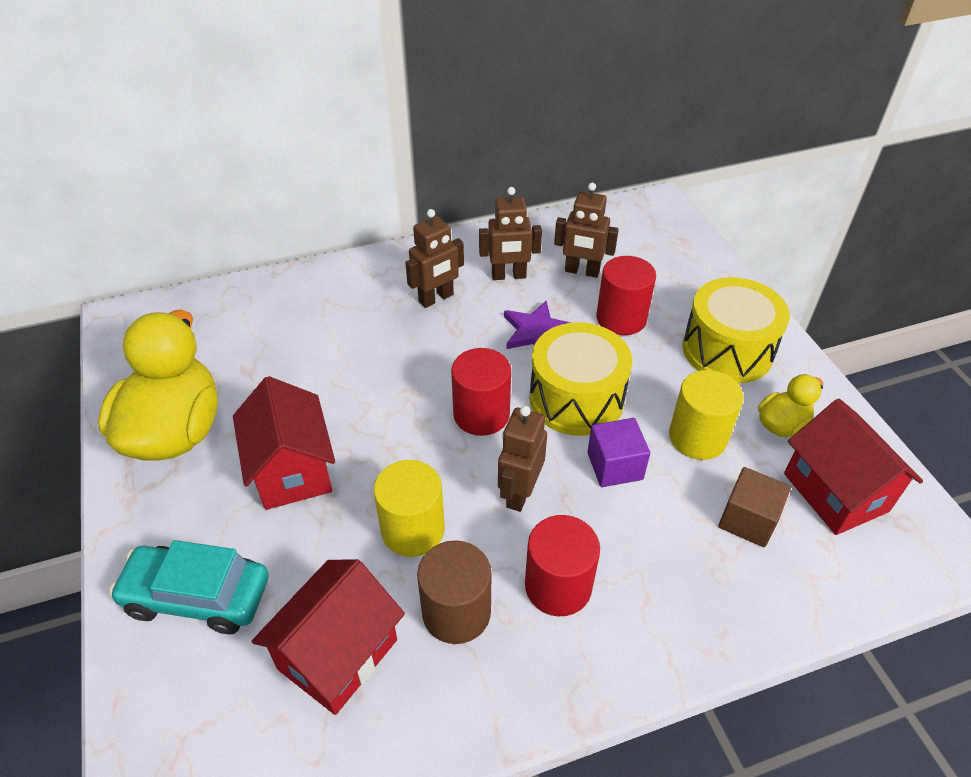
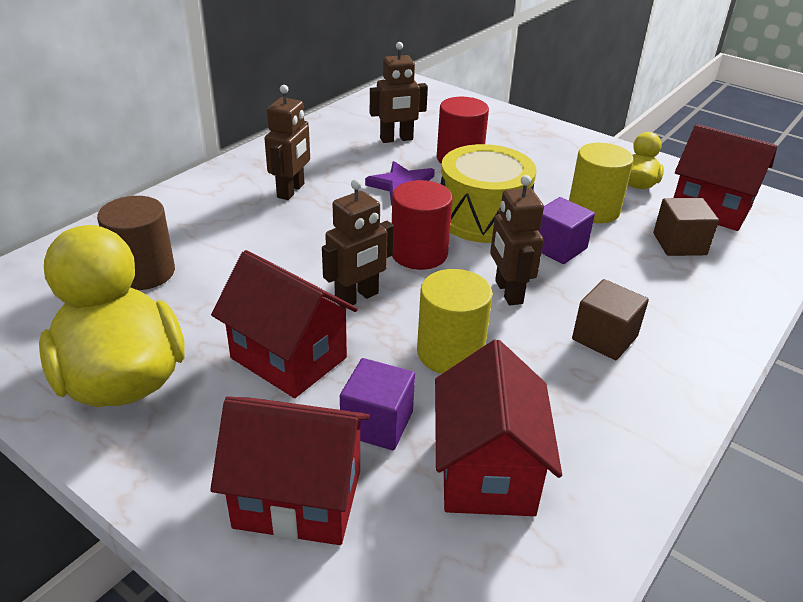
camera: 35 degrees left, 10 degrees down
turquoise car [109,540,269,634] -> red house [210,396,370,545]
brown cylinder [417,540,491,644] -> brown cylinder moved to [97,196,175,290]
brown robot [479,187,542,280] -> brown robot moved to [322,179,394,309]
red cylinder [525,515,600,616] -> brown cube [572,279,649,360]
yellow drum [682,277,790,383] -> none
none -> purple cube [340,358,415,450]

